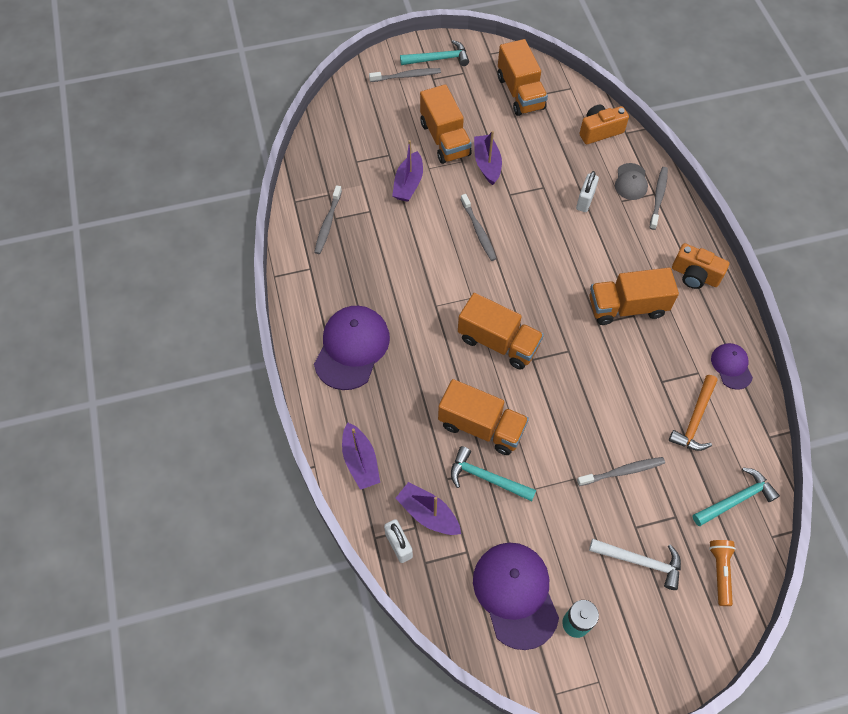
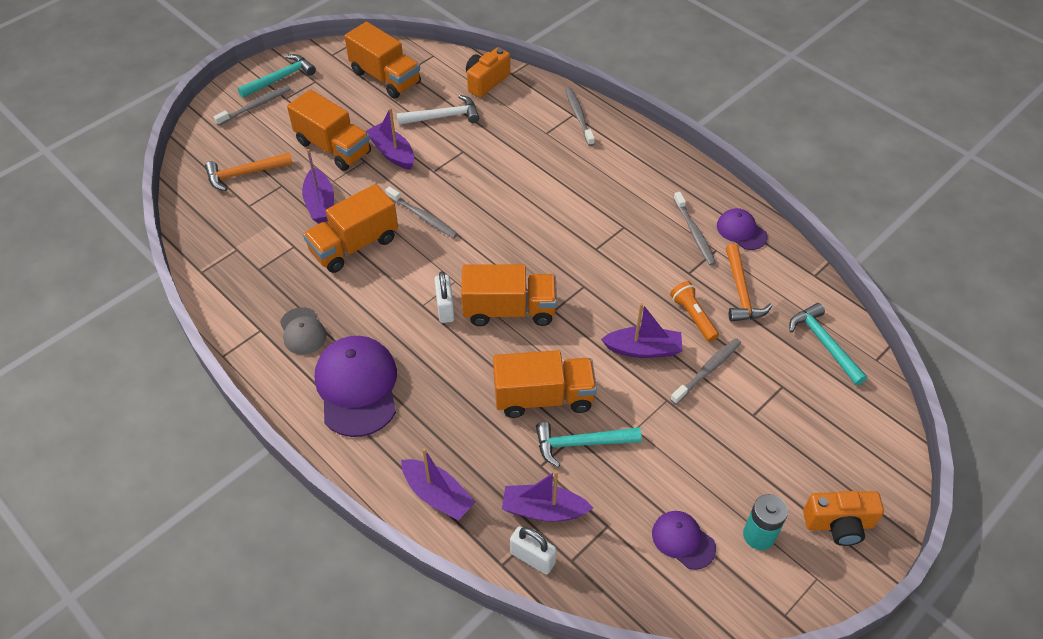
camera: 30 degrees left, 10 degrees down
grey toothbrush [314,185,342,254] -> grey toothbrush moved to [674,192,716,265]
purple cap [473,543,559,650] -> purple cap [652,511,716,570], size x0.54
white padlock [576,171,599,212] -> white padlock moved to [434,271,455,323]
orange truck [589,268,679,325] -> orange truck moved to [303,184,398,273]
white hammer [589,539,681,590] -> white hammer moved to [397,95,479,125]
grey cap [615,163,648,200] -> grey cap moved to [280,307,327,355]
orange camera [672,243,729,289] -> orange camera moved to [803,491,884,546]
turquoise hammer [693,467,780,526] -> turquoise hammer turned 60 degrees counterclockwise [789,303,867,385]
orange flashlight [709,540,736,606] -> orange flashlight moved to [670,281,719,342]
none -> orange hammer [205,152,293,191]
none -> purple boat [601,303,683,358]

